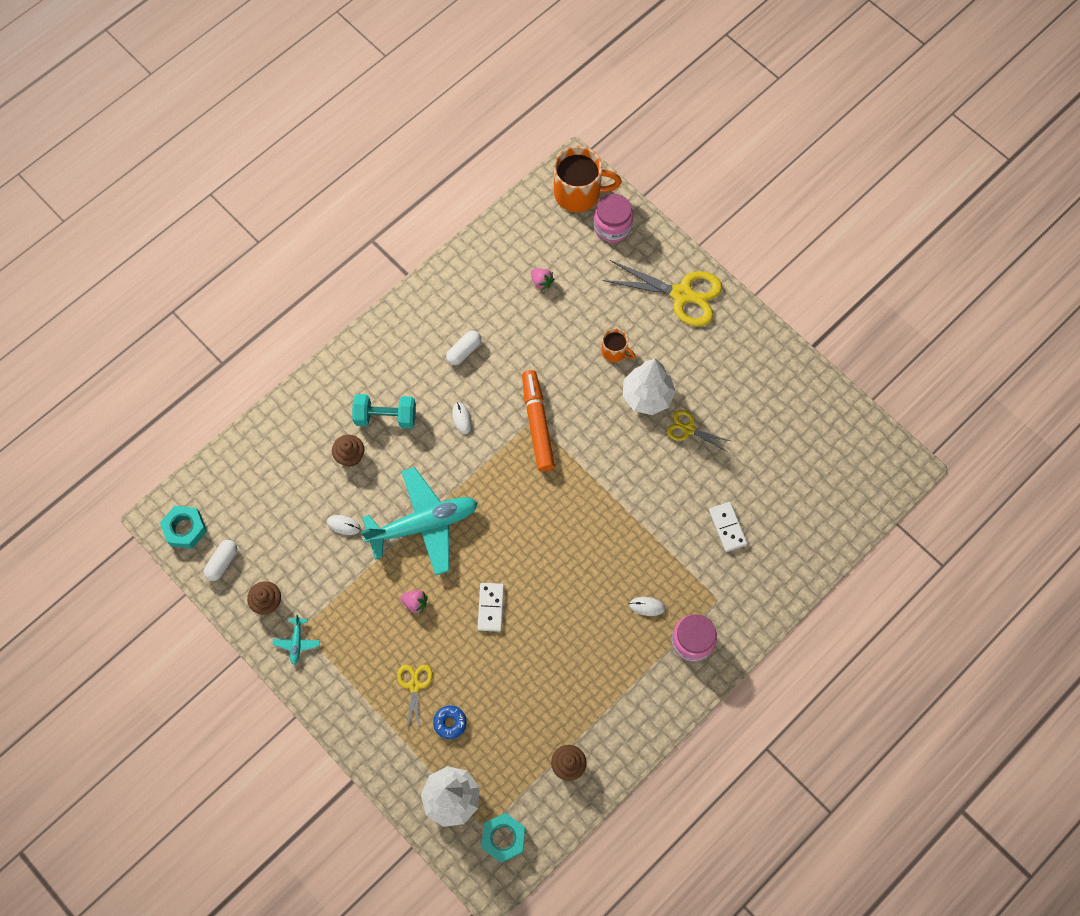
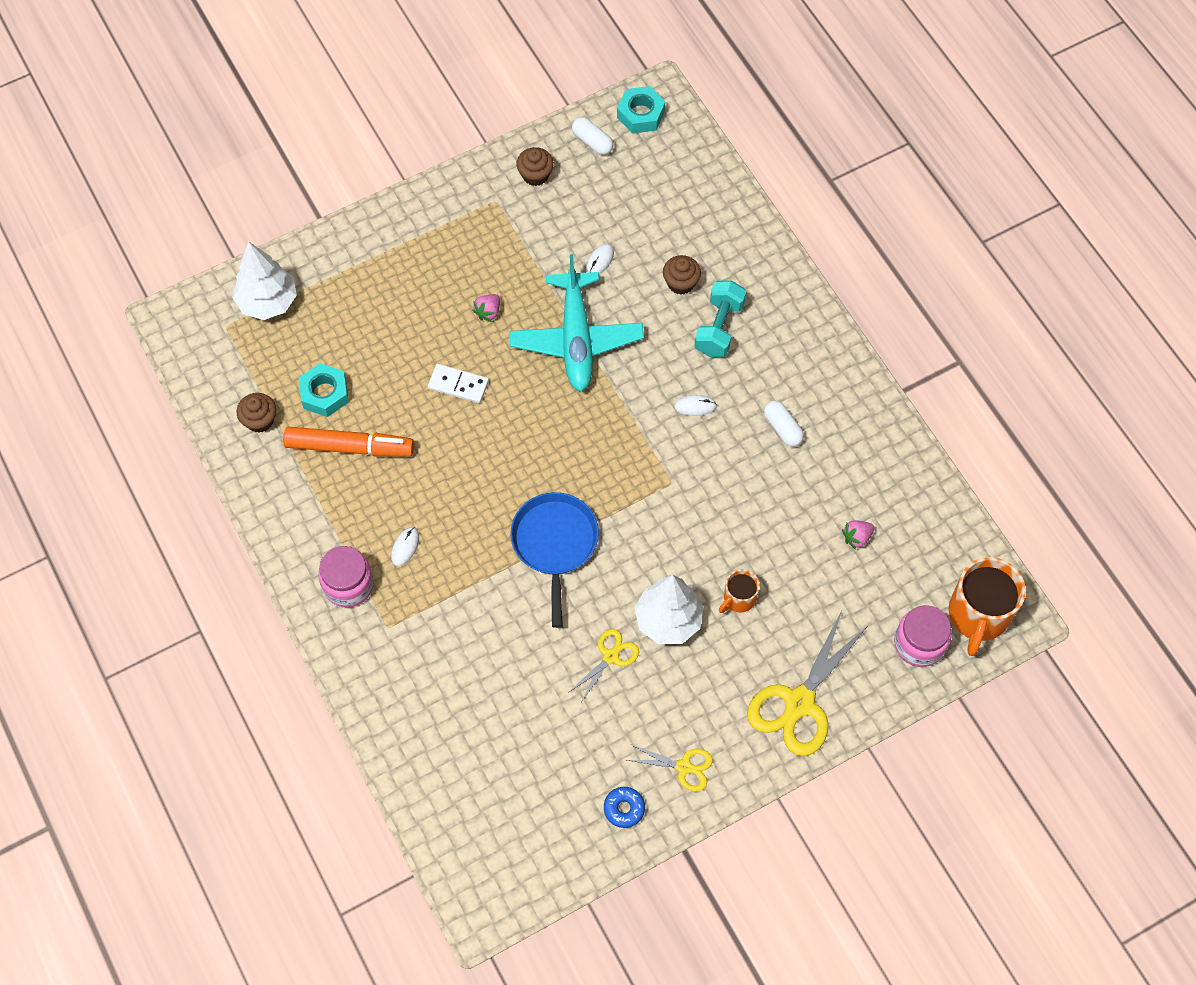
camera: 105 degrees right, 5 degrees down
turquoise plane [272,615,320,665] -> none
yellow scissors [397,665,433,733] -> yellow scissors moved to [627,744,713,792]
blue donut [433,706,467,739] -> blue donut moved to [604,787,645,828]
turquoise nut [481,813,525,863] -> turquoise nut moved to [299,363,349,417]
orange marker [522,370,555,471] -> orange marker moved to [283,427,414,457]
white domino [709,502,748,552] -> none
none -> blue pan [510,492,599,628]

